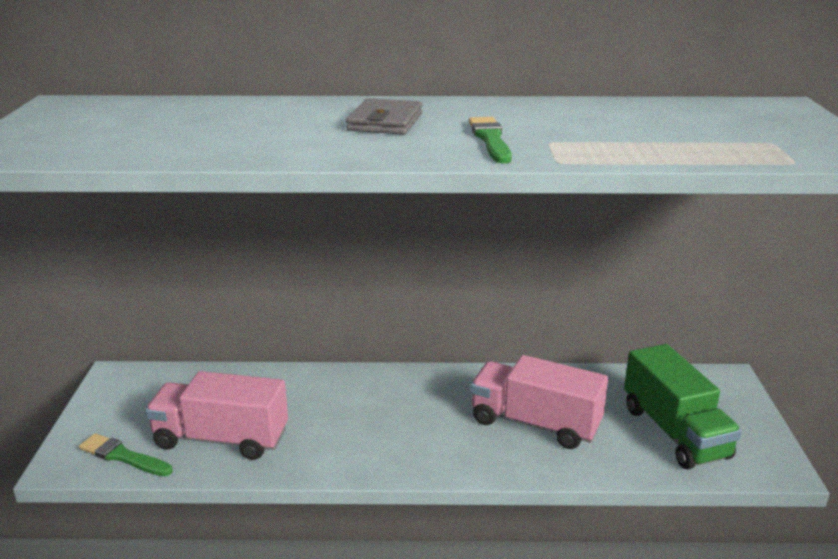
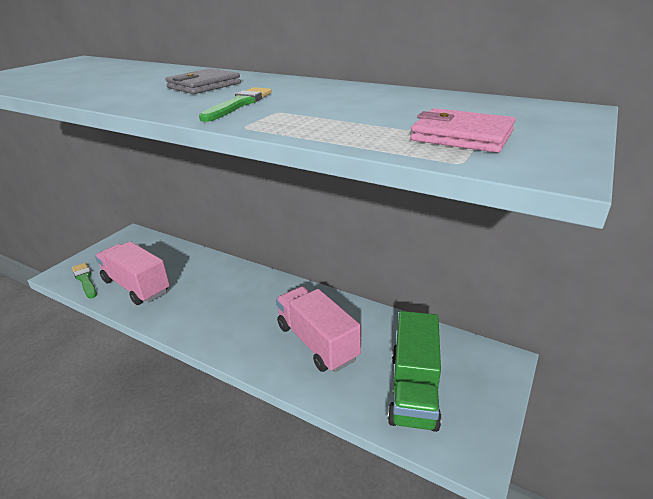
camera: 30 degrees right, 5 degrees up
none -> pink wallet [410,108,515,153]

